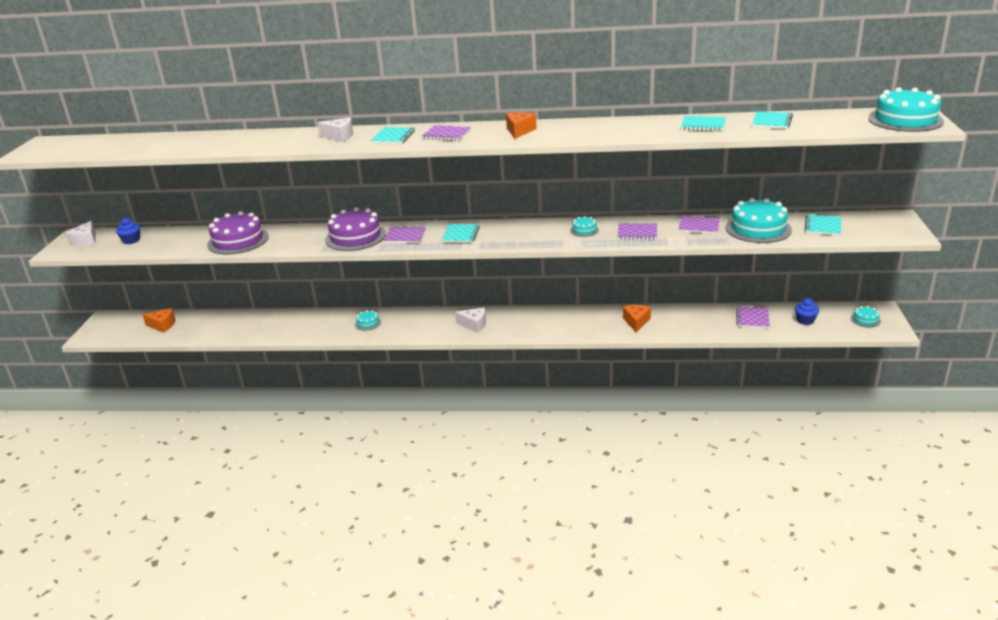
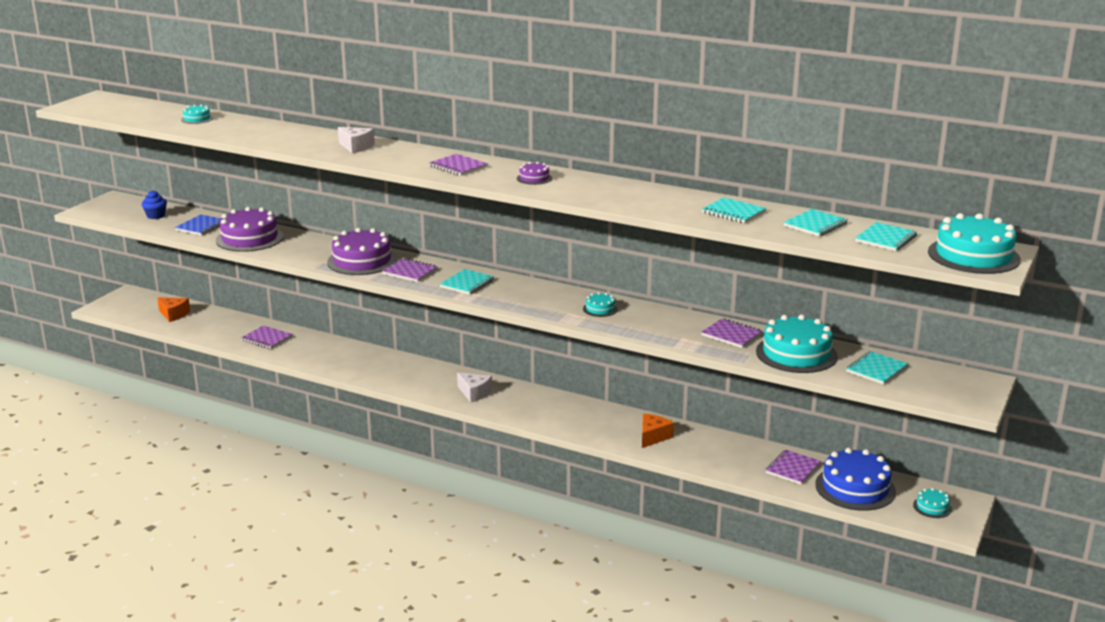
camera: 20 degrees right, 5 degrees down
white cheese [65,221,96,246] -> none
turquoise cake [355,310,381,331] -> turquoise cake moved to [181,105,213,124]
turquoise notebook [370,127,415,144] -> turquoise notebook moved to [855,222,917,251]
orange cheese [506,112,537,139] -> purple cake [517,162,552,185]
purple notebook [618,223,657,240] -> purple notebook moved to [241,325,293,349]
blue cupcake [795,298,819,325] -> blue cake [815,448,896,511]
none -> blue notebook [175,215,221,235]

